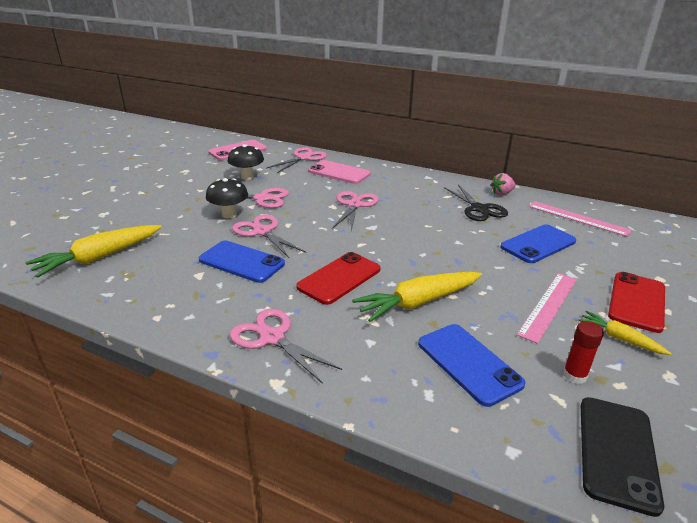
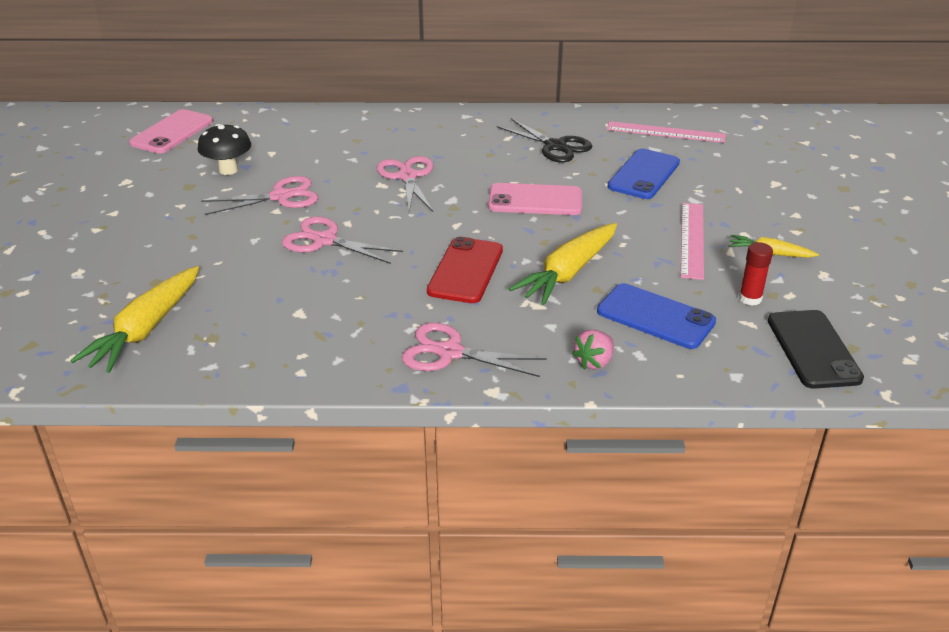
camera: 25 degrees left, 5 degrees up
blue phone [199,241,285,283] -> none
black mushroom [206,178,248,218] -> none
pink scissors [267,147,327,173] -> none
pink phone [308,160,371,184] -> pink phone moved to [488,183,582,215]
pink strawberry [490,173,516,195] -> pink strawberry moved to [572,330,614,370]
red phone [608,272,665,333] -> none

